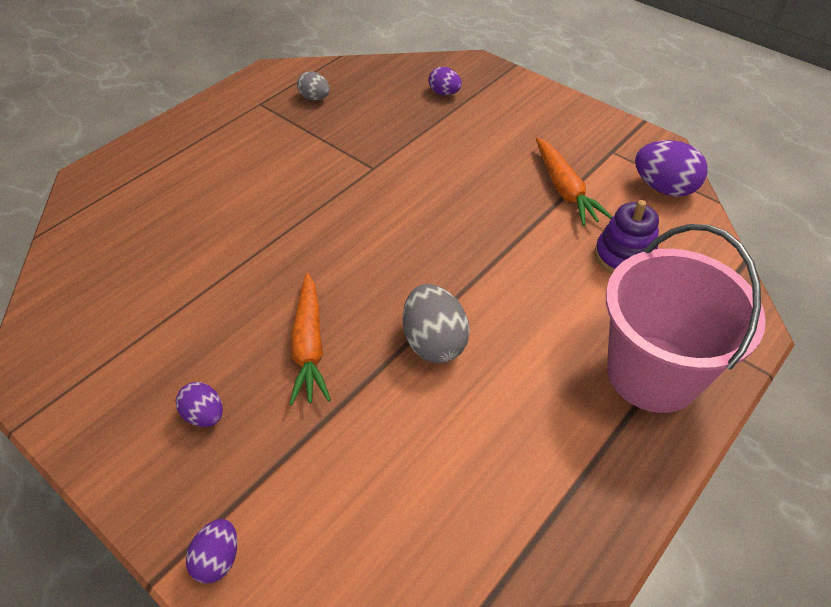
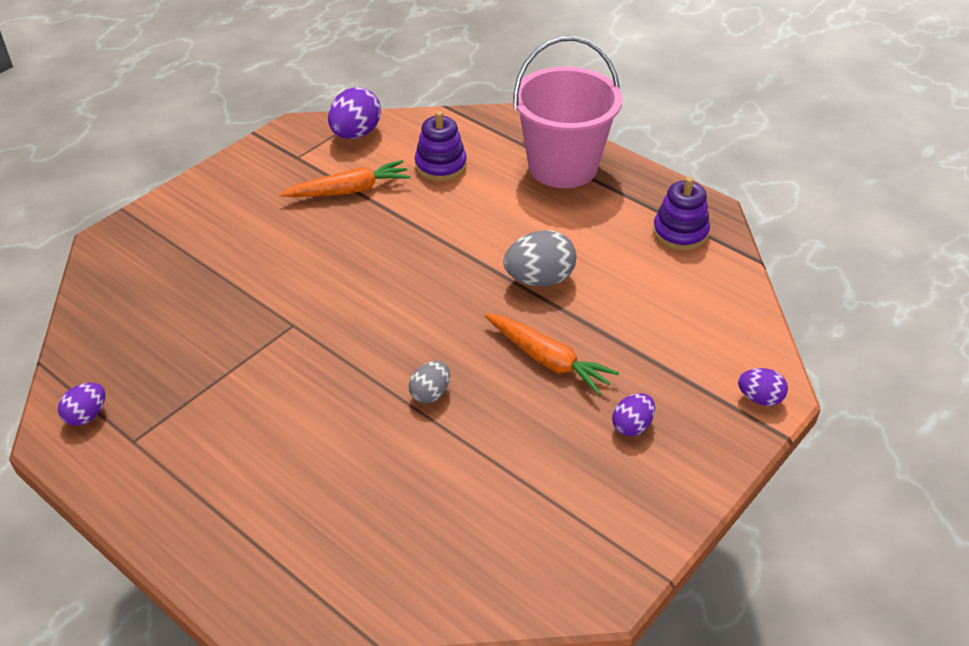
camera: 90 degrees left, 5 degrees down
orange carrot [289,273,331,405] -> orange carrot turned 45 degrees clockwise [484,314,619,395]
grey egg [297,72,330,100] -> grey egg moved to [409,361,450,403]
purple egg [429,67,462,95] -> purple egg moved to [58,383,105,426]
none -> purple stacking toy [653,177,710,251]

